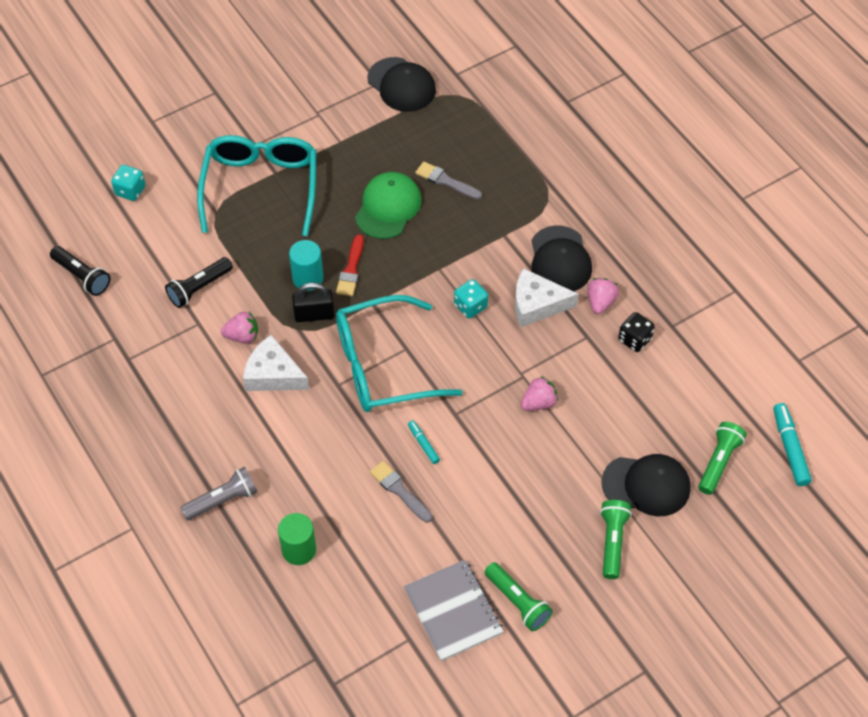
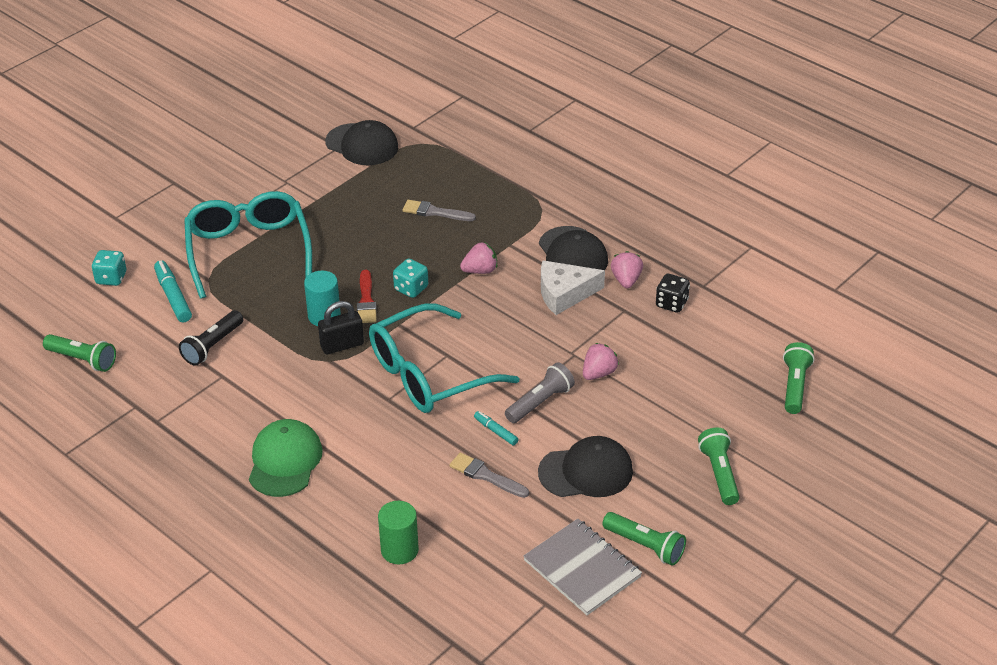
camera: 15 degrees left, 15 degrees down
black flashlight [50,246,110,296] -> green flashlight [43,334,116,372]
grey flashlight [180,467,257,520] -> grey flashlight moved to [505,362,575,423]
pink strawberry [221,312,258,344] -> pink strawberry moved to [460,242,497,274]
white cheese [243,335,309,391] -> none
green cap [355,172,421,239] -> green cap moved to [249,419,323,497]
turquoise dice [454,279,488,319] -> turquoise dice moved to [393,258,428,298]
black cap [601,454,691,516] -> black cap moved to [538,436,633,497]
turquoise marker [773,403,812,486] -> turquoise marker moved to [154,260,192,322]

